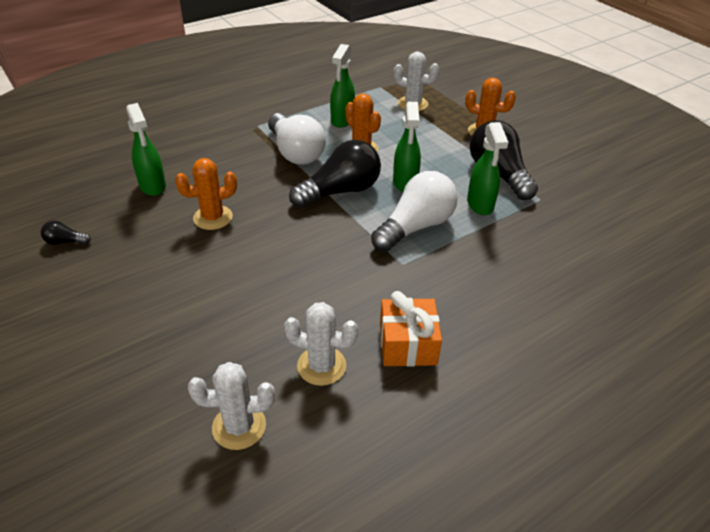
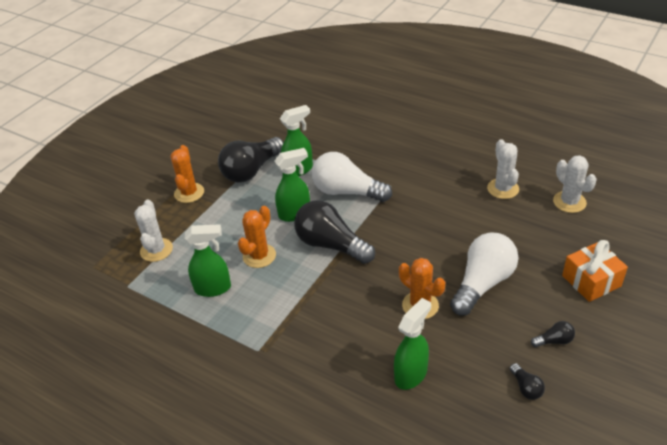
camera: 110 degrees left, 0 degrees up
white light bulb [268,113,326,165] -> white light bulb moved to [450,232,518,316]
orange gift [380,291,442,367] -> orange gift moved to [562,240,628,302]
none -> black light bulb [531,321,575,347]

